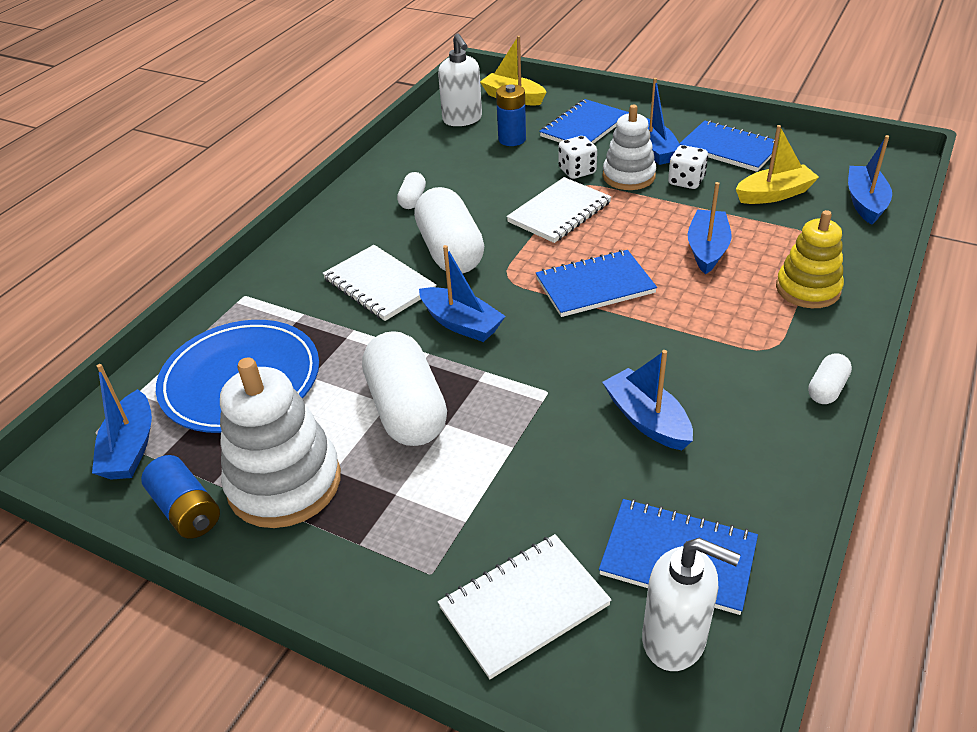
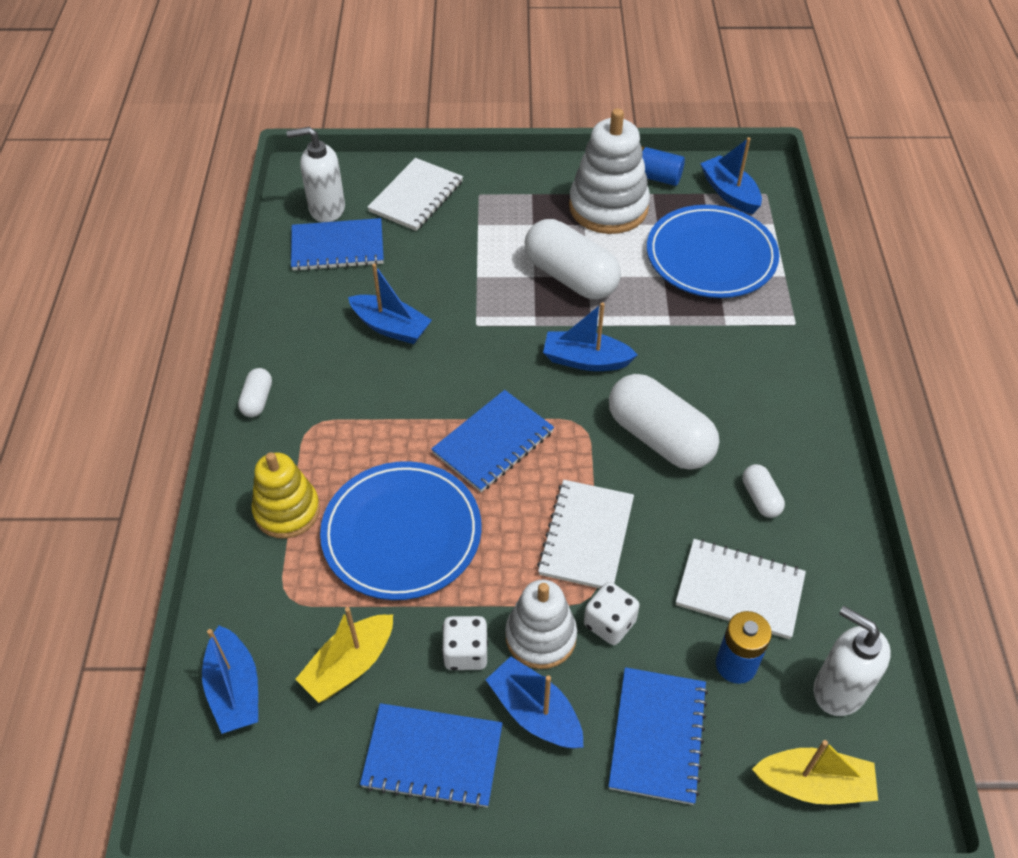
camera: 150 degrees right, 10 degrees up
white notebook [323,245,436,321] -> white notebook moved to [676,539,806,639]
blue boat [687,182,732,274] -> blue plate [320,461,482,600]

